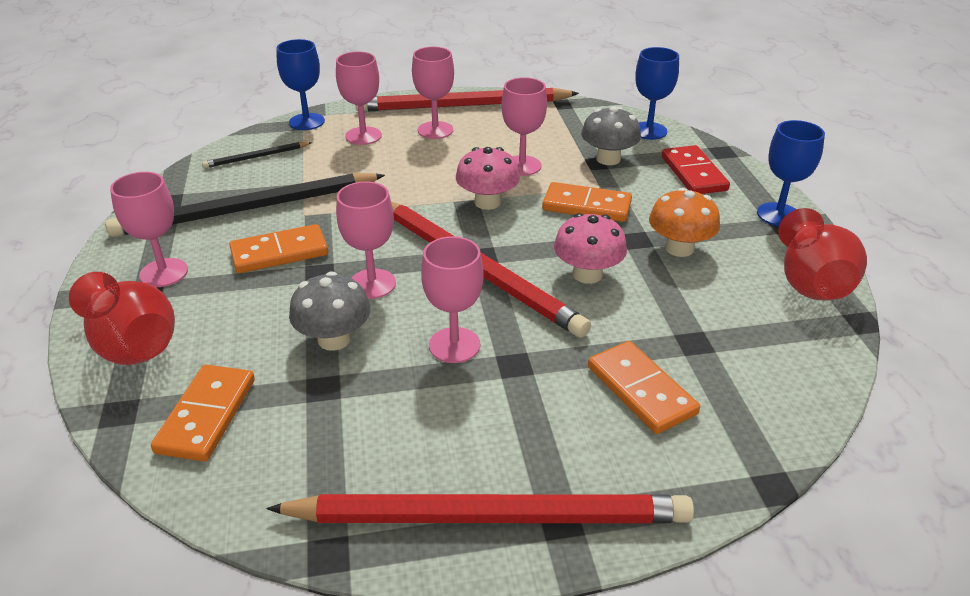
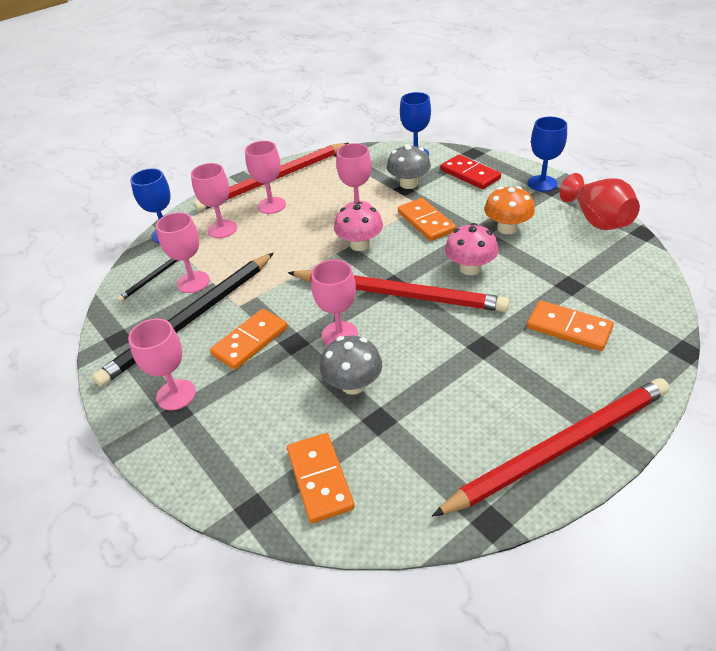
camera: 25 degrees left, 5 degrees up
red vase [69,272,175,365] -> none
pink goblet [421,236,484,363] -> pink goblet moved to [156,212,210,293]
orange domino [542,182,632,222] -> orange domino turned 75 degrees clockwise [398,198,456,241]

